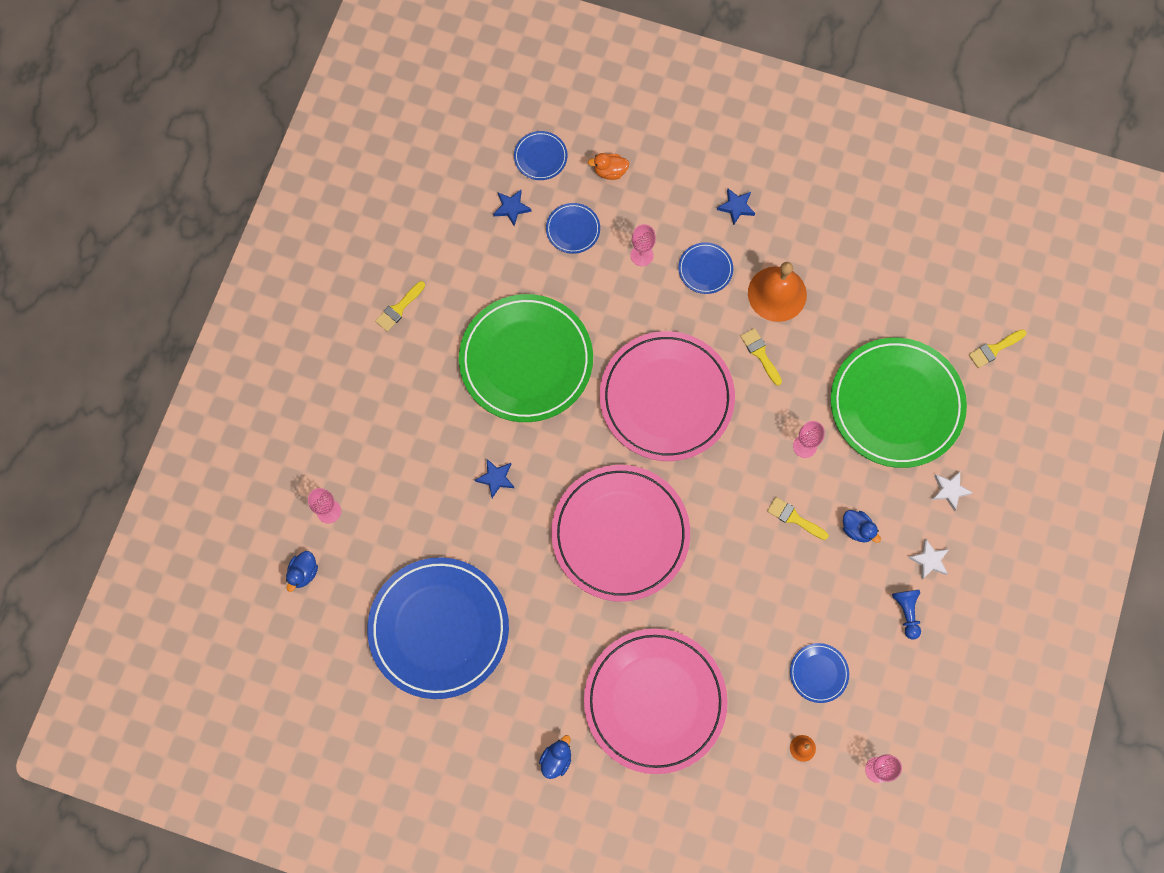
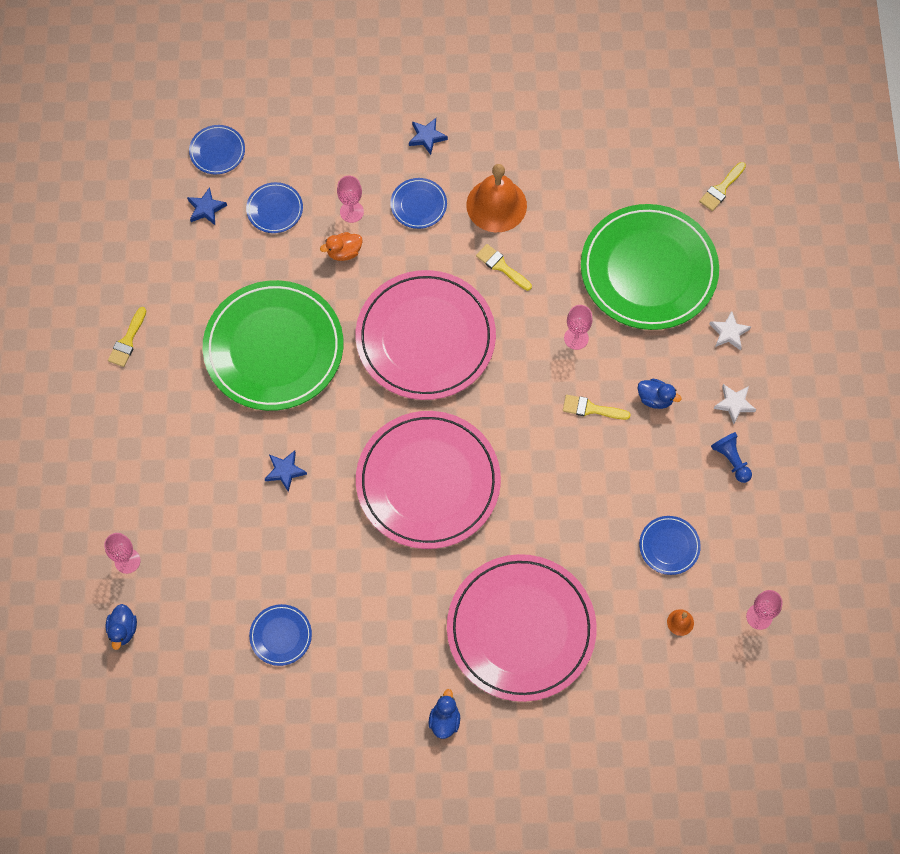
camera: 20 degrees left, 5 degrees down
blue plate [367,557,509,699] -> blue plate [249,604,312,666], size x0.42
orange duck [588,153,630,180] -> orange duck moved to [320,232,363,261]

